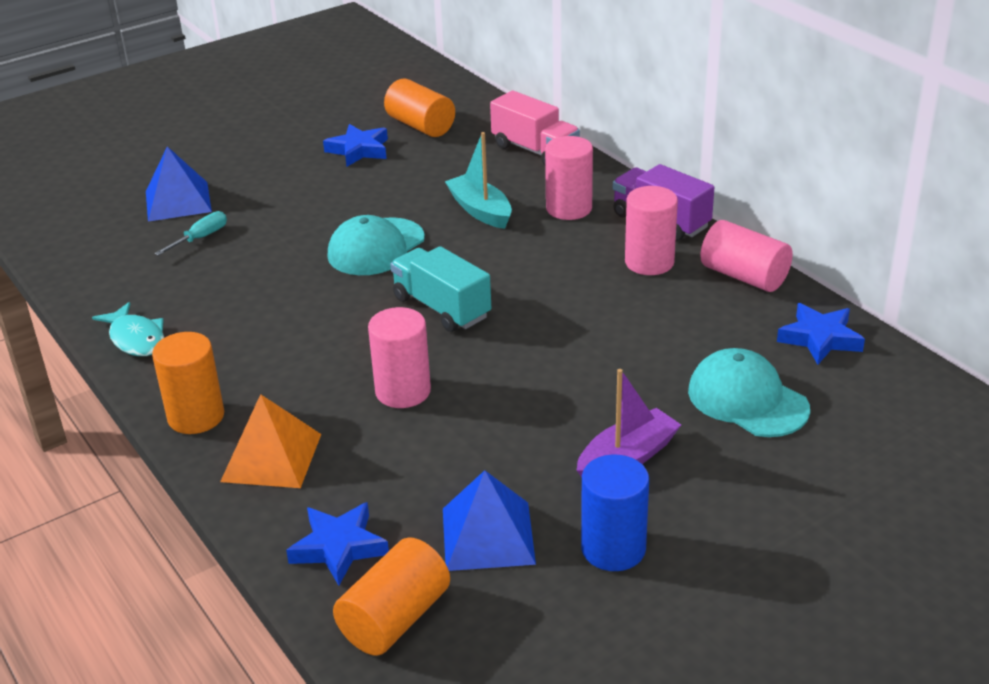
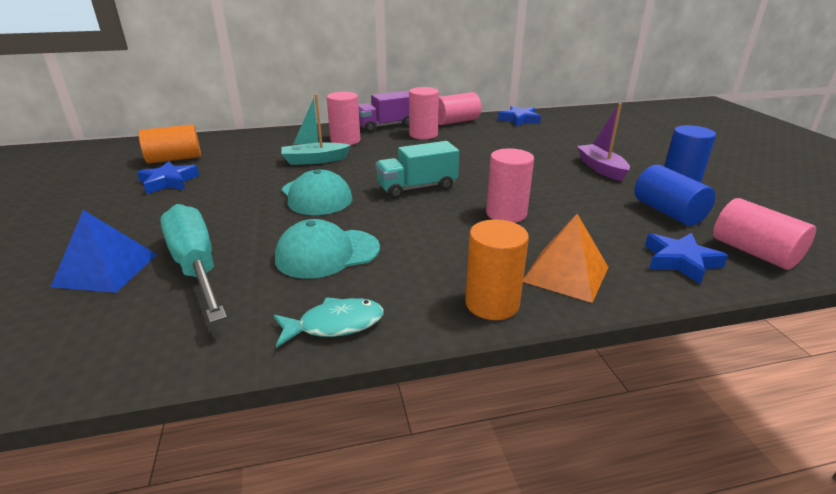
camera: 70 degrees left, 5 degrees down
turquoise screwdriver [154,211,227,256] -> turquoise screwdriver [160,204,227,324], size x2.24
orange cylinder [333,537,450,656] -> pink cylinder [713,198,816,270]
blue pyramid [443,470,536,571] -> blue cylinder [634,165,716,226]
pink truck [490,91,580,165] -> none
turquoise cap [688,348,810,437] -> turquoise cap moved to [275,219,380,279]

